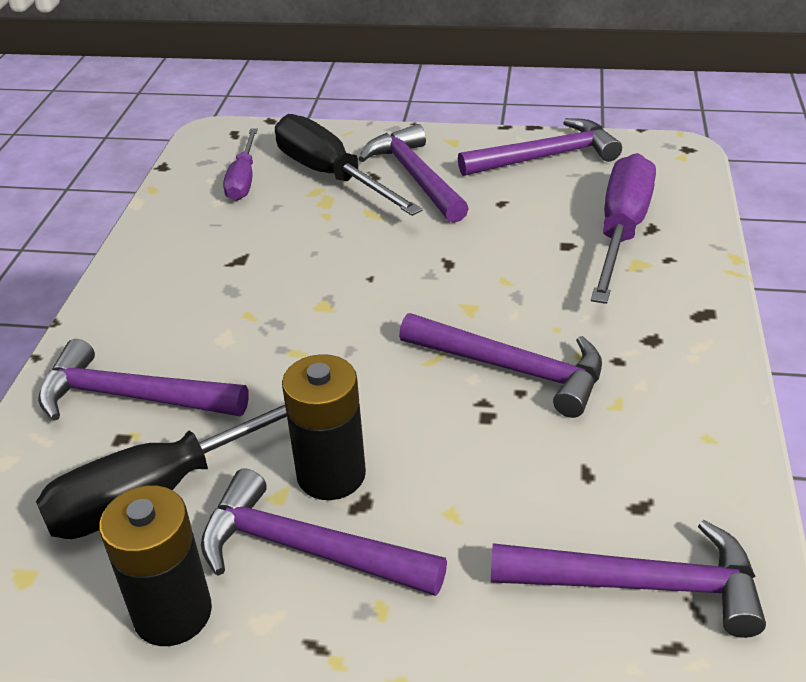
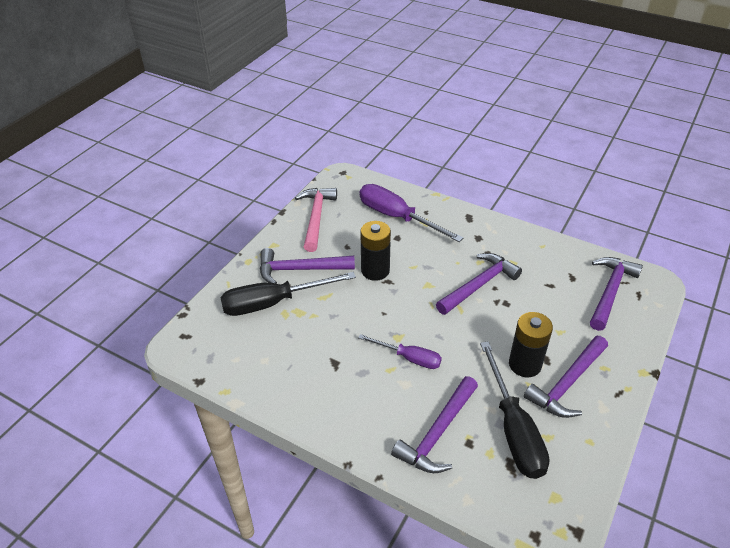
camera: 70 degrees left, 5 degrees up
black battery [99,485,212,646] -> black battery moved to [360,221,391,281]
purple screwdriver [223,128,258,201] -> purple screwdriver moved to [358,334,442,369]
purple hammer [458,118,622,176] -> pink hammer [295,188,337,252]

